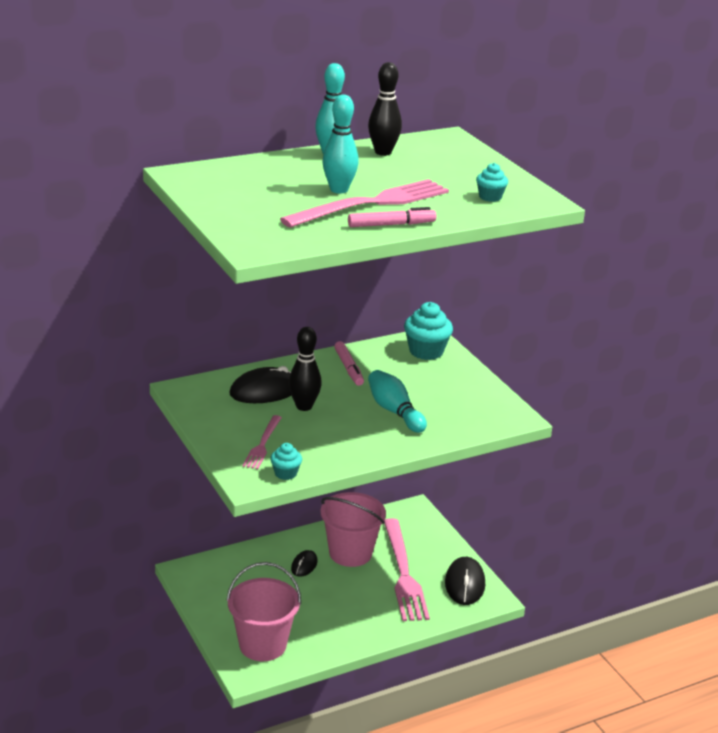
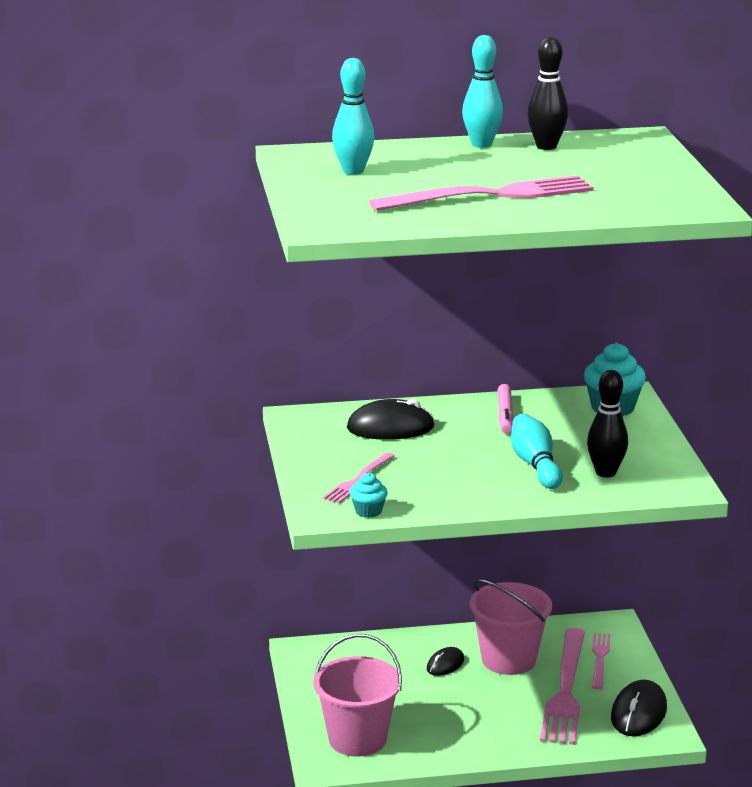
camera: 20 degrees right, 5 degrees down
black bowling pin [289,327,322,411] -> black bowling pin moved to [587,370,628,478]
turquoise bowling pin [322,94,359,194] -> turquoise bowling pin moved to [332,58,374,175]
pink marker [348,207,436,227] -> none
turquoise cupcake [476,163,508,202] -> none
none -> pink fork [592,633,610,689]

